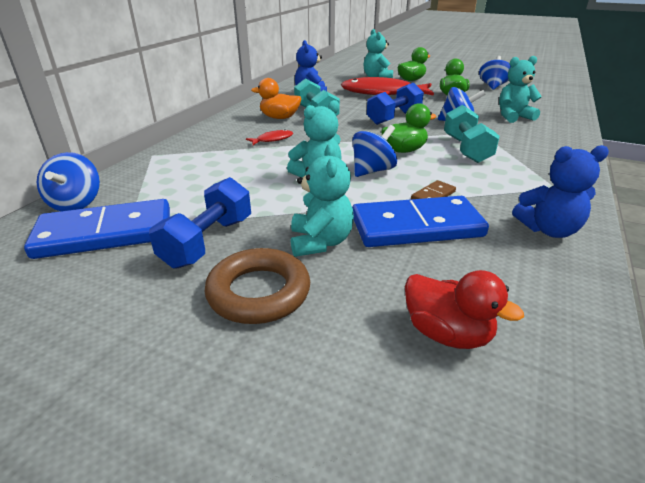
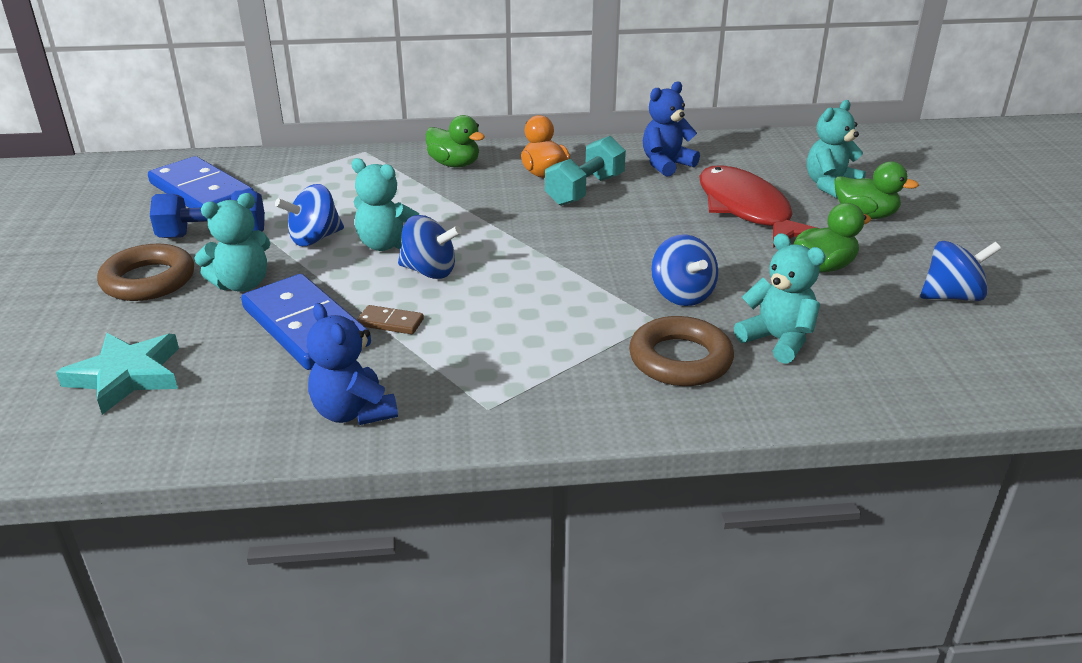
camera: 60 degrees right, 0 degrees up
blue spinning top [37,152,100,211] -> blue spinning top moved to [275,184,344,246]
red fish [246,129,293,145] -> none
blue dumbbell [367,83,424,125] -> none
green duck [381,103,437,153] -> green duck moved to [426,115,485,167]
red duck [405,270,524,349] -> turquoise star [56,333,179,415]
turquoise dumbbell [444,105,500,163] -> none
none -> brown ring [629,316,734,386]

